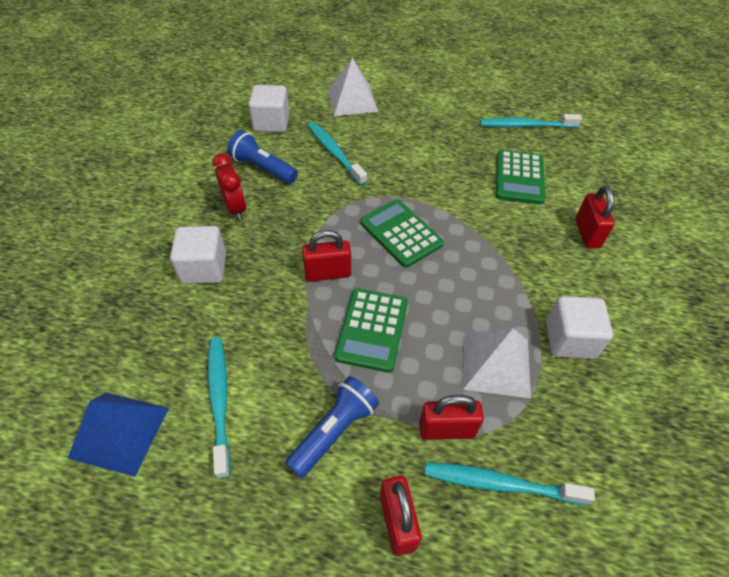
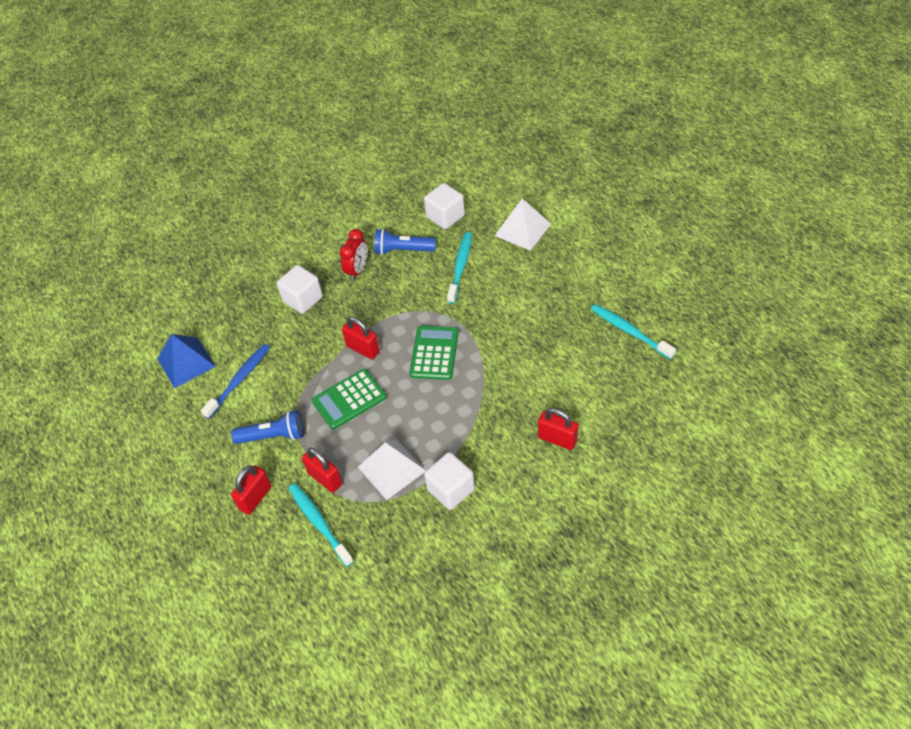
camera: 50 degrees right, 0 degrees up
turquoise toothbrush [208,337,231,479] -> blue toothbrush [201,344,270,419]
blue flashlight [227,130,298,184] -> blue flashlight turned 75 degrees counterclockwise [375,229,436,255]
green calculator [496,150,545,204] -> none
red padlock [575,186,615,248] -> red padlock turned 75 degrees clockwise [538,408,578,450]

